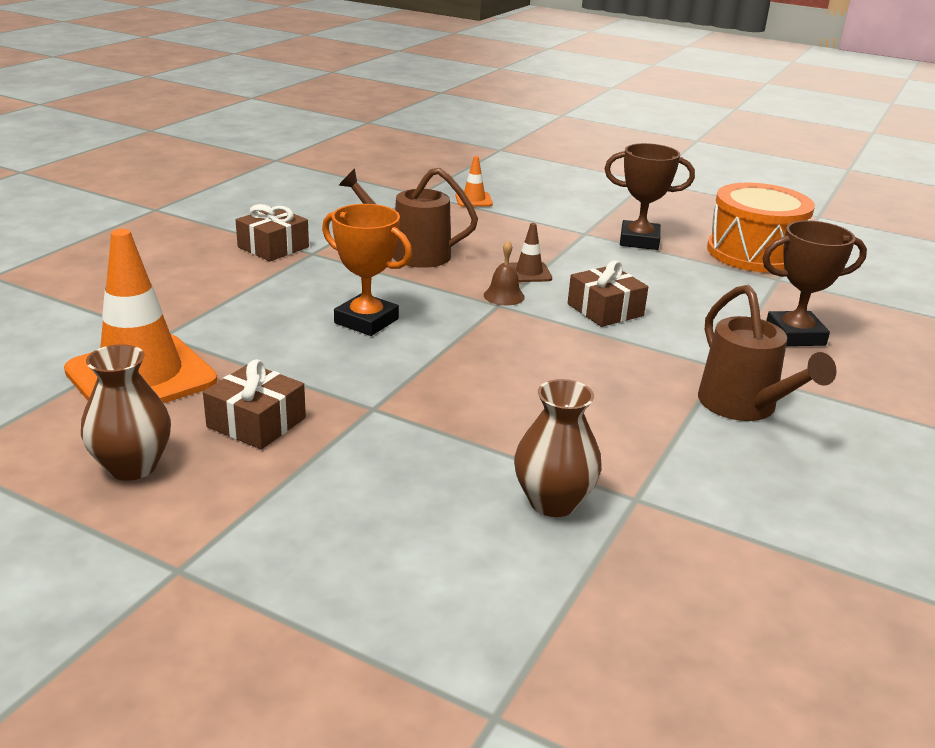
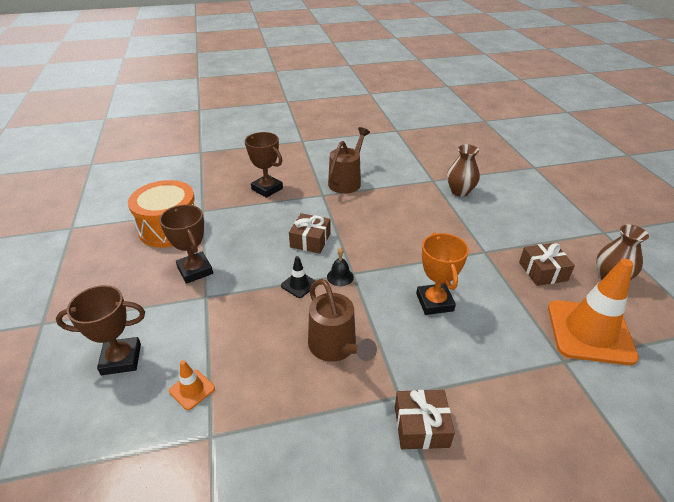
camera: 130 degrees left, 10 degrees up
brown bell [484,240,525,305] -> black bell [327,247,354,286]
brown traffic cone [510,223,552,282] -> black traffic cone [281,256,316,298]
none -> brown trophy [56,285,145,375]

